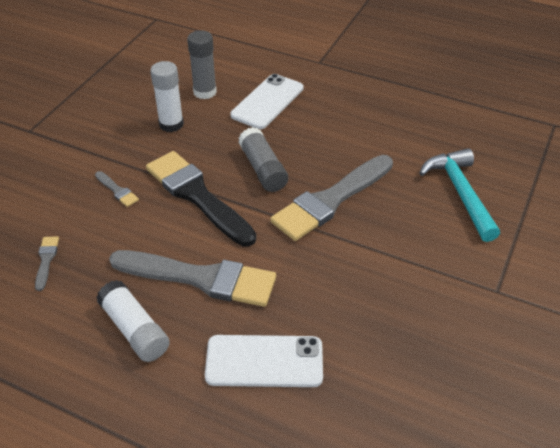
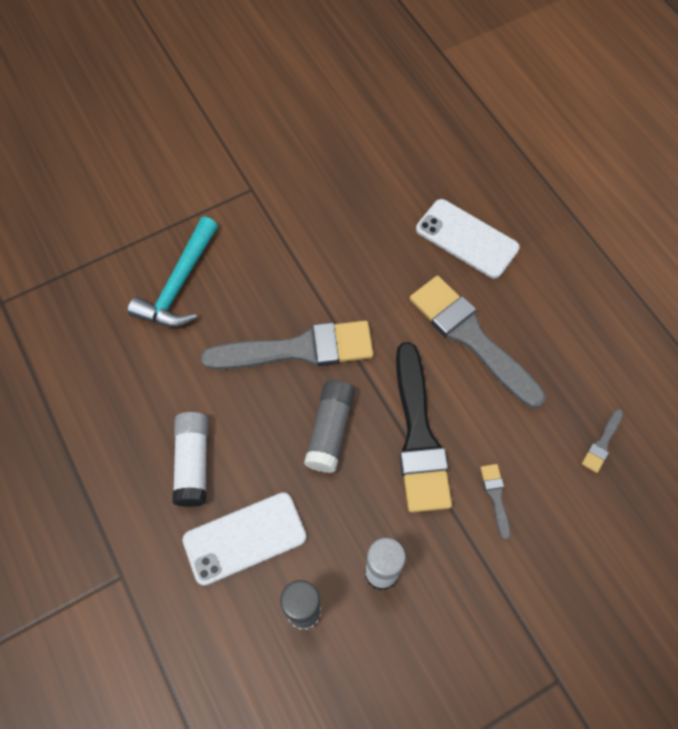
camera: 145 degrees left, 20 degrees up
white glue stick [96,280,170,362] -> white glue stick moved to [172,412,208,507]

